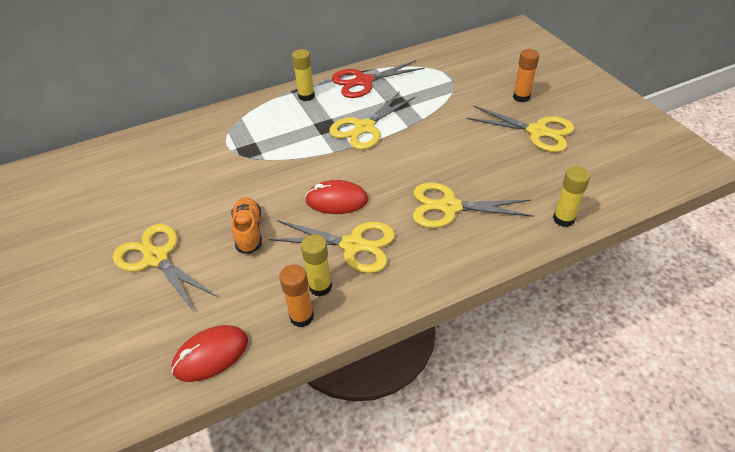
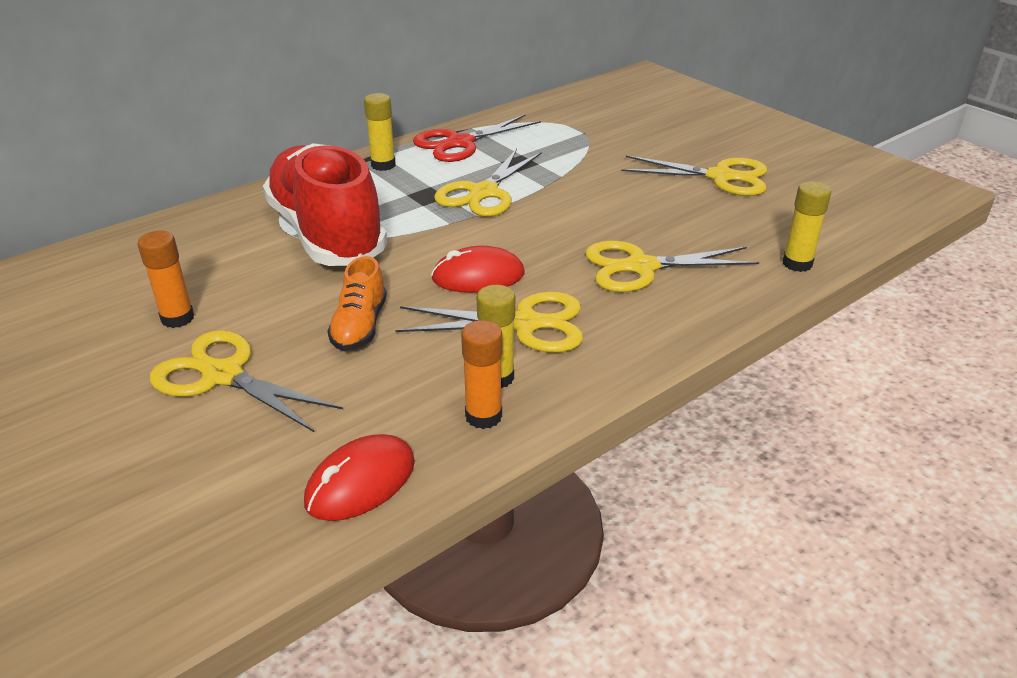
camera: 15 degrees left, 10 degrees down
orange shoe [231,197,262,254] -> orange shoe turned 150 degrees counterclockwise [327,256,387,351]
orange glue stick [513,49,539,102] -> orange glue stick moved to [137,231,194,328]
none -> red shoe [263,143,387,266]

